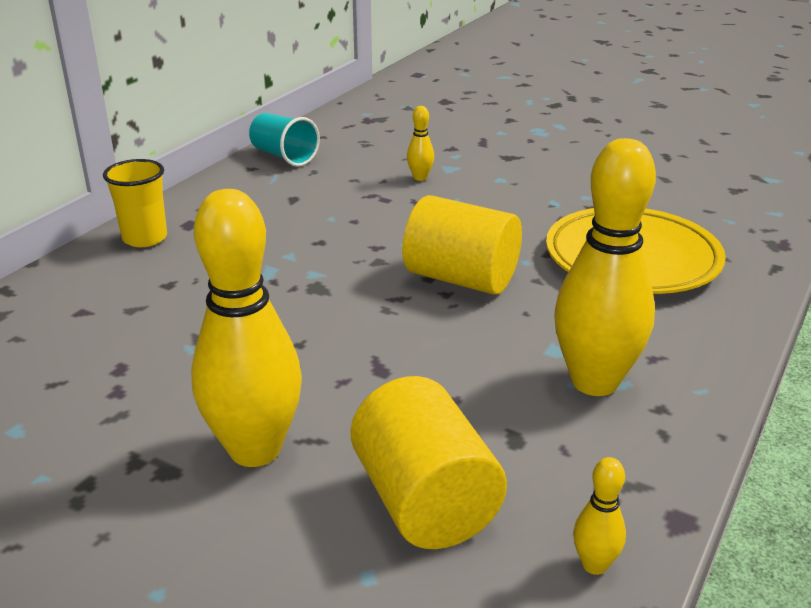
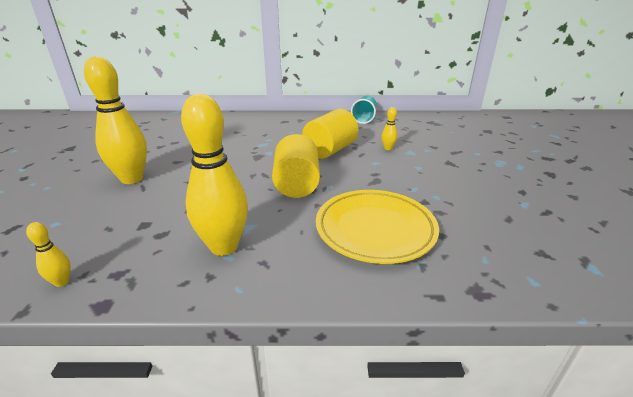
camera: 60 degrees right, 0 degrees up
yellow cup [103,159,167,247] -> none
yellow cylinder [351,376,507,549] -> yellow cylinder moved to [302,109,358,159]

